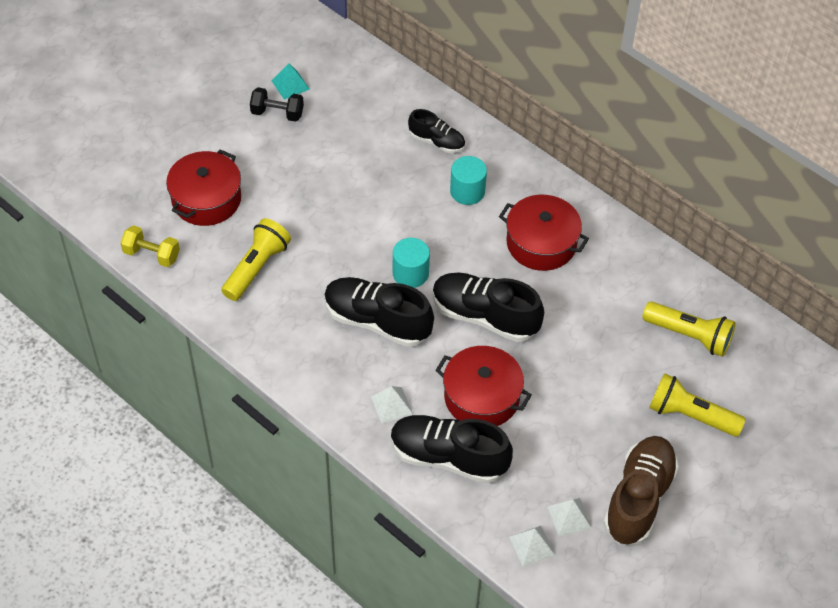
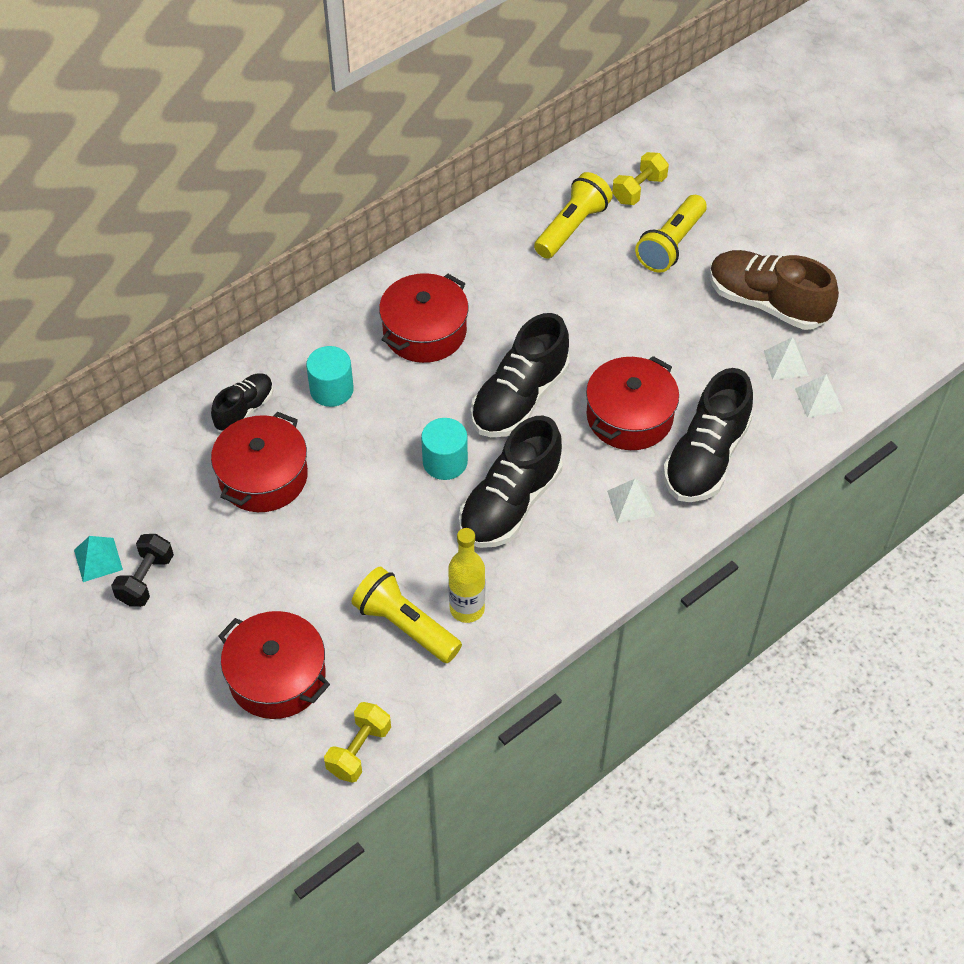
camera: 80 degrees left, 0 degrees up
none -> red pot [211,412,308,512]
none -> yellow bottle [448,528,485,623]
none -> yellow dumbbell [612,152,669,205]

